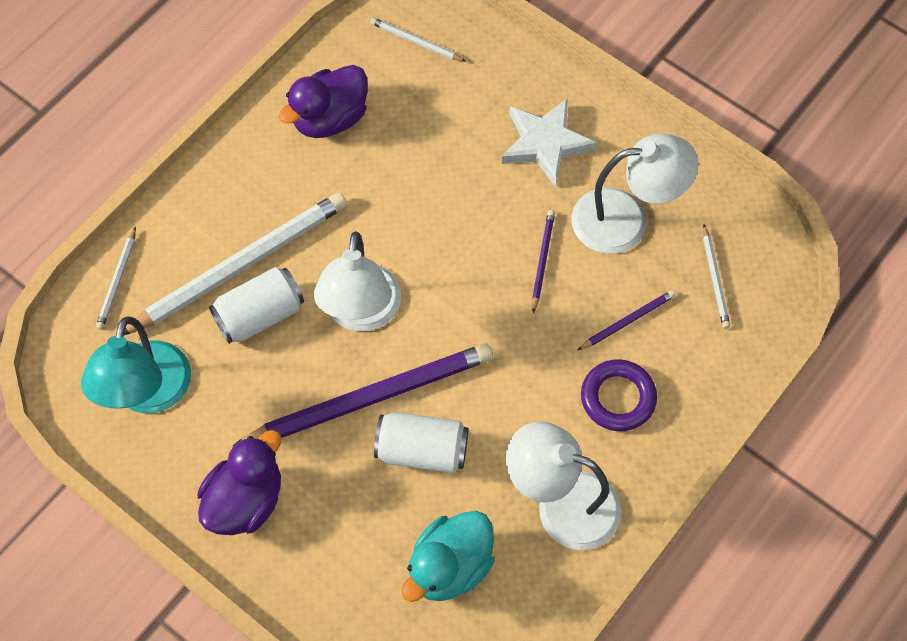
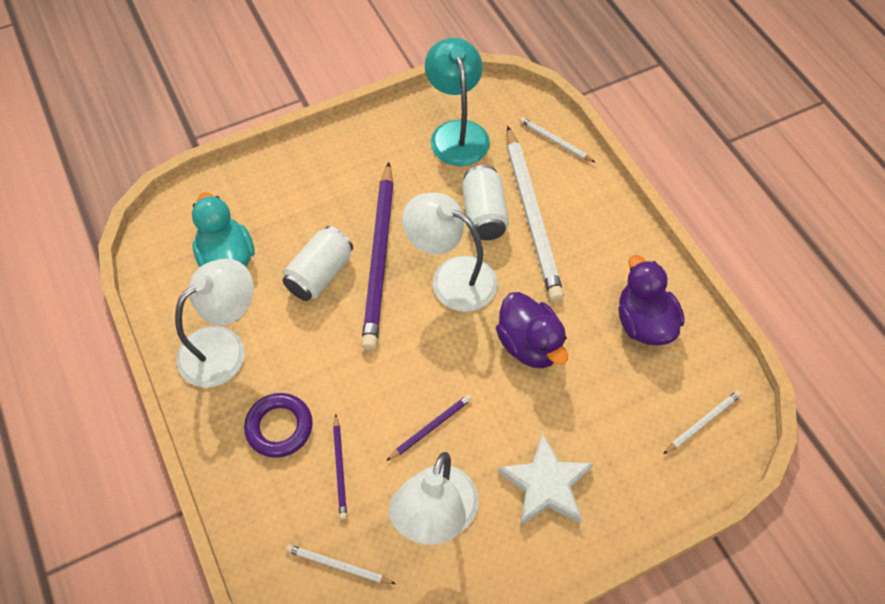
camera: 115 degrees right, 5 degrees down
turquoise lamp [81,316,191,413] -> turquoise lamp turned 45 degrees clockwise [425,38,490,166]
purple duck [197,430,281,535] -> purple duck moved to [496,292,568,368]
purple pencil [532,210,555,313] -> purple pencil turned 75 degrees counterclockwise [386,394,472,461]

